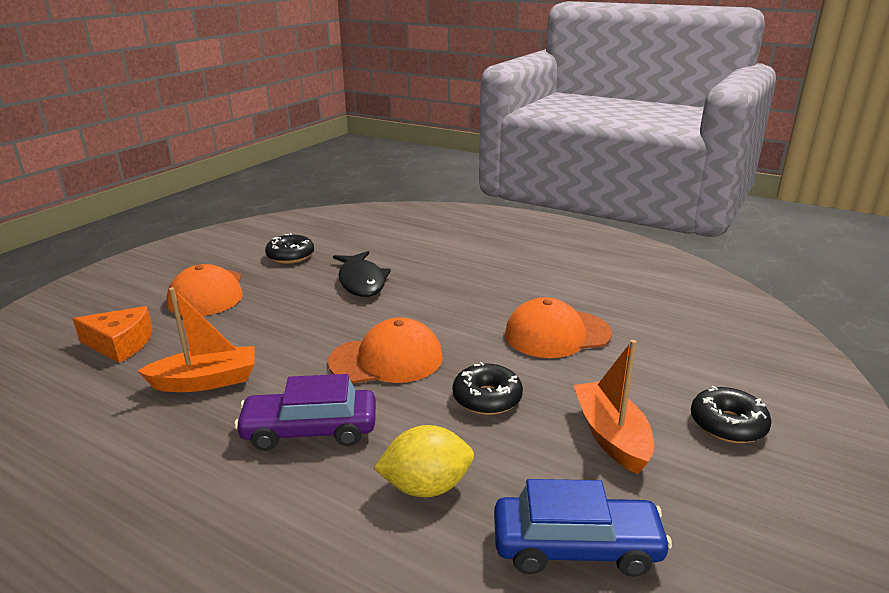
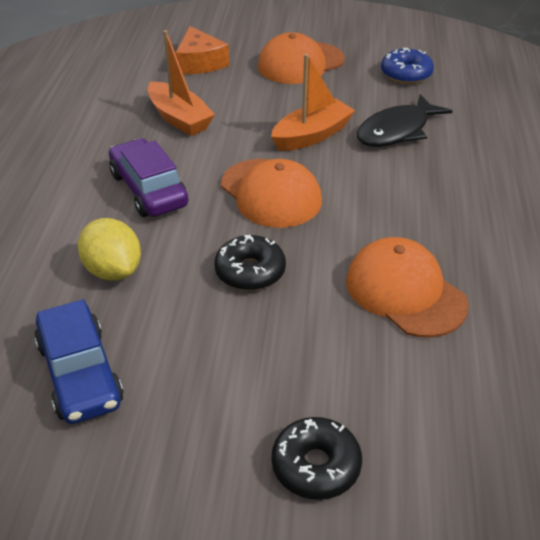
camera: 65 degrees right, 15 degrees up
black donut [265,233,314,264] -> blue donut [381,48,434,84]
orange boat [573,340,654,474] -> orange boat moved to [271,54,355,151]

